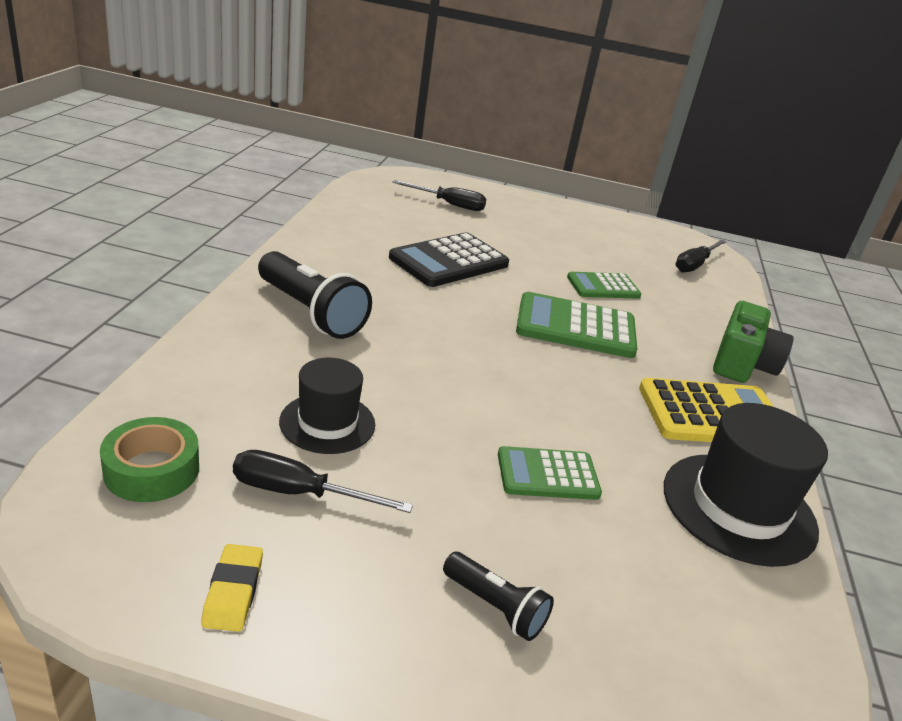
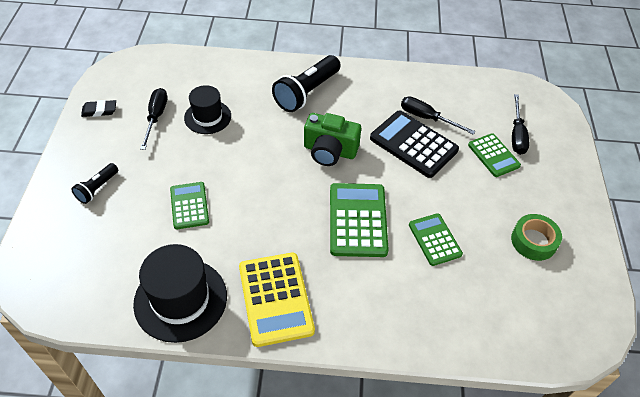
camera: 85 degrees right, 20 degrees up
green tape [100,417,199,502] -> green tape moved to [511,214,562,261]
yellow eraser [201,544,263,632] -> black eraser [81,100,116,117]
black screwdriver [675,239,727,273] -> black screwdriver moved to [401,96,475,135]
green camera [713,301,794,383] -> green camera moved to [304,113,361,166]
none -> green calculator [468,133,521,177]

